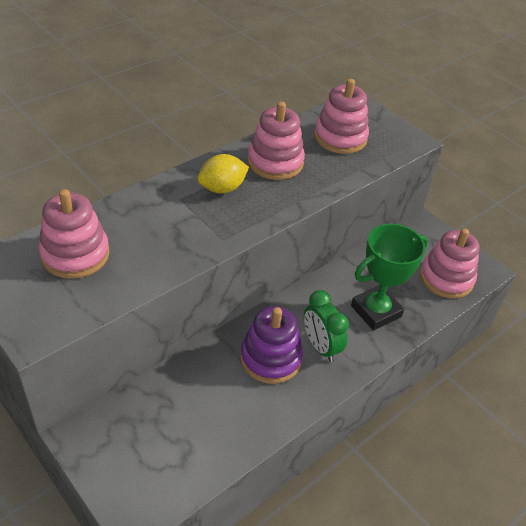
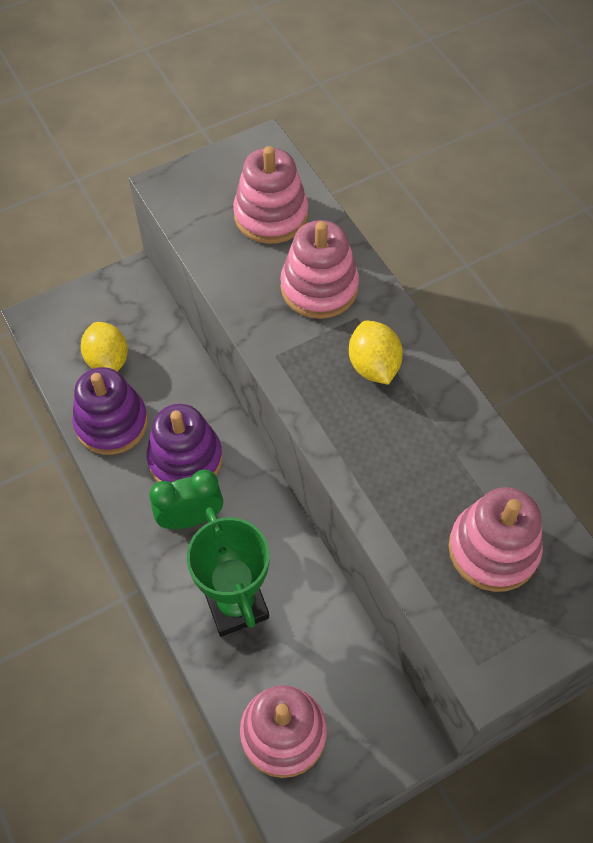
camera: 105 degrees right, 15 degrees up
pink stacking toy [247,101,305,180] -> pink stacking toy moved to [280,220,359,319]
none -> purple stacking toy [72,367,148,455]
none -> yellow lemon [81,322,128,372]

